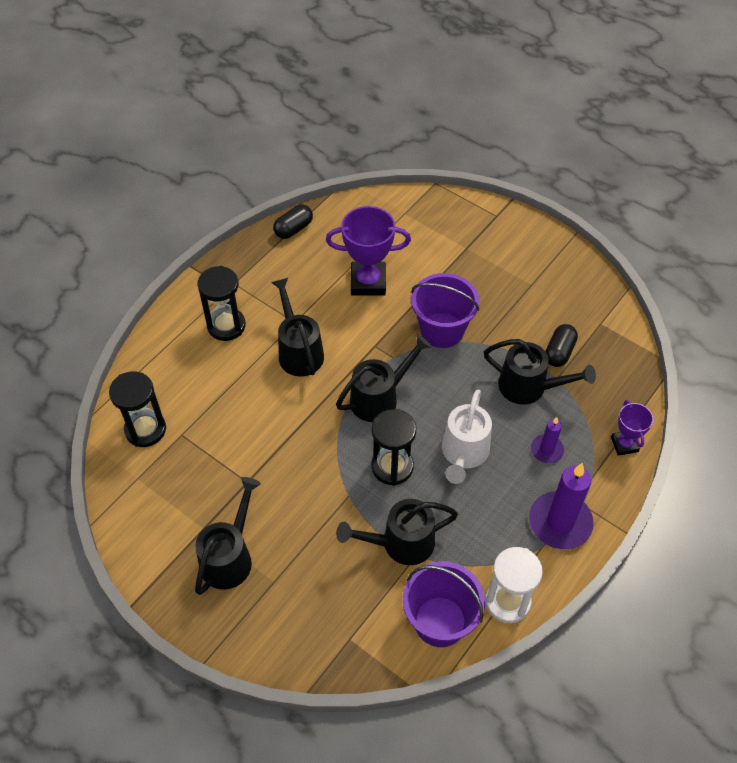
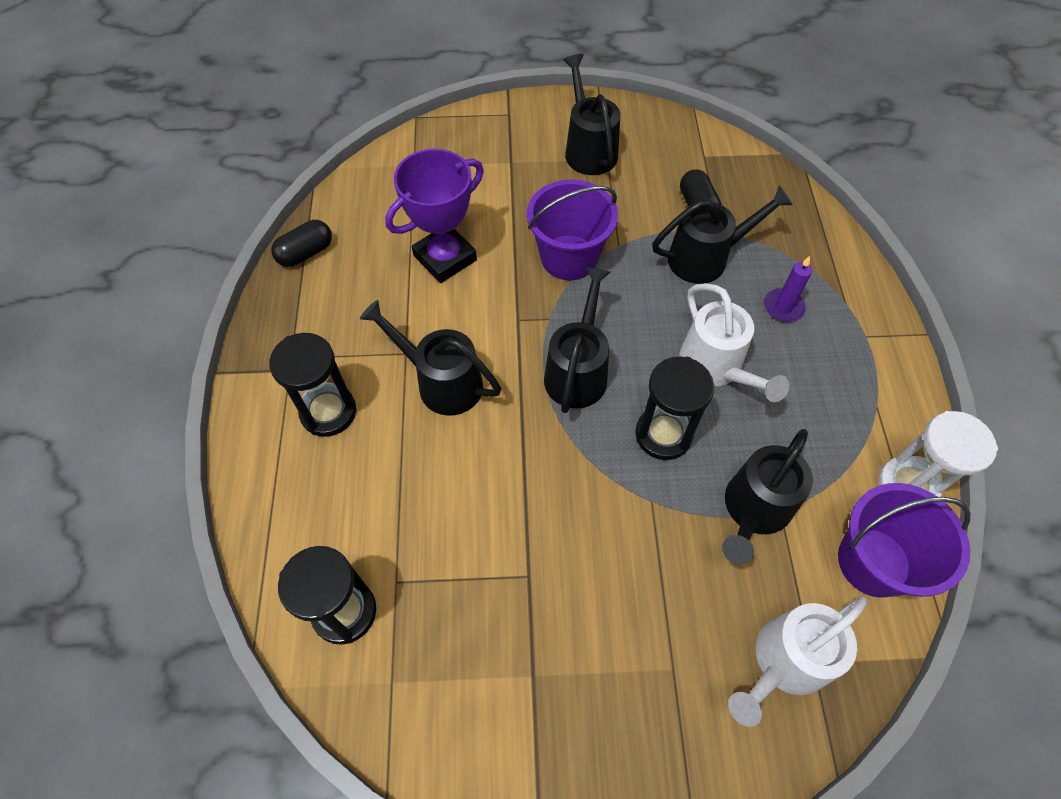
camera: 40 degrees left, 5 degrees up
black watering can [195,477,261,595] -> black watering can moved to [563,54,620,175]
black capsule [273,204,313,239] -> black capsule turned 45 degrees clockwise [271,220,332,267]
purple candle [529,463,594,549] -> none
purple trophy [611,400,653,456] -> none
none -> white watering can [728,596,867,727]

